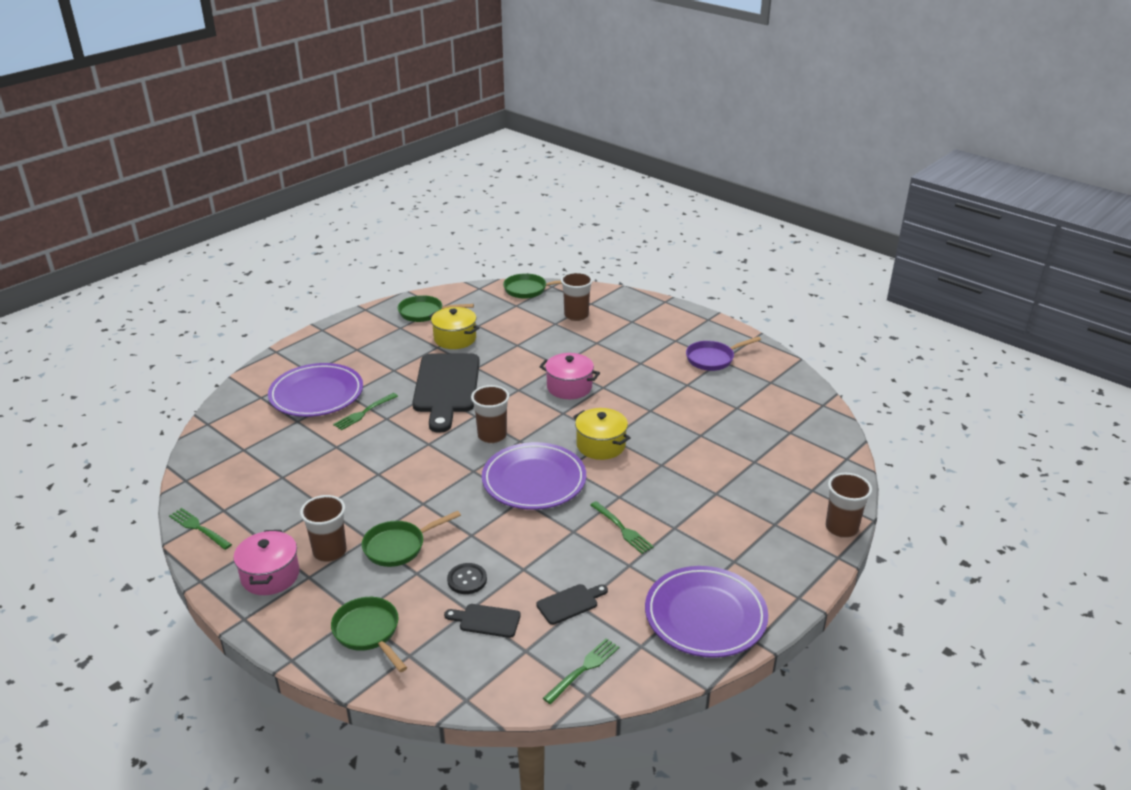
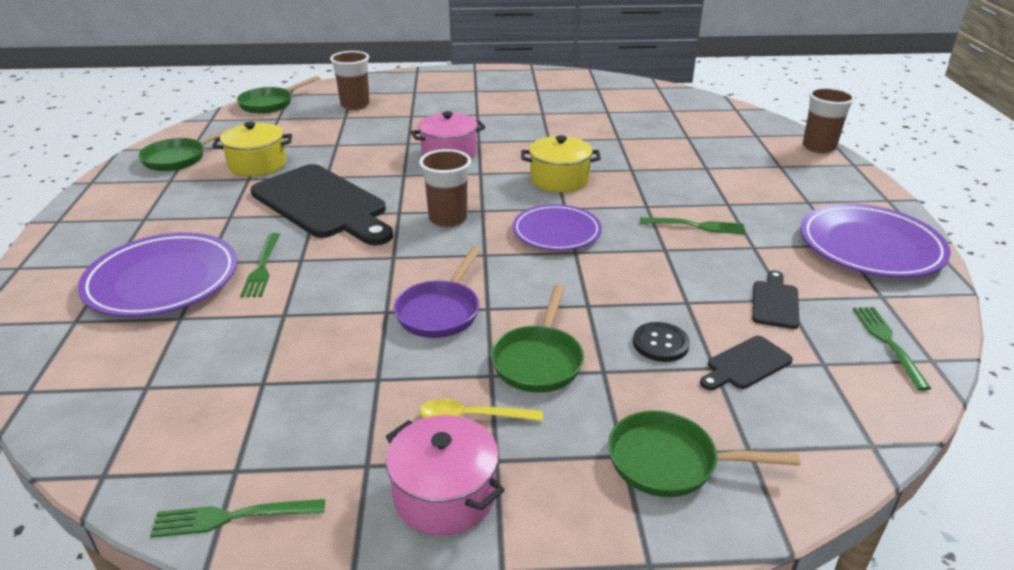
camera: 45 degrees left, 0 degrees up
brown cup [300,495,347,562] -> yellow spoon [419,398,543,421]
purple plate [482,442,586,510] -> purple plate [513,204,602,250], size x0.66
purple pan [686,336,761,371] -> purple pan moved to [394,247,481,338]

